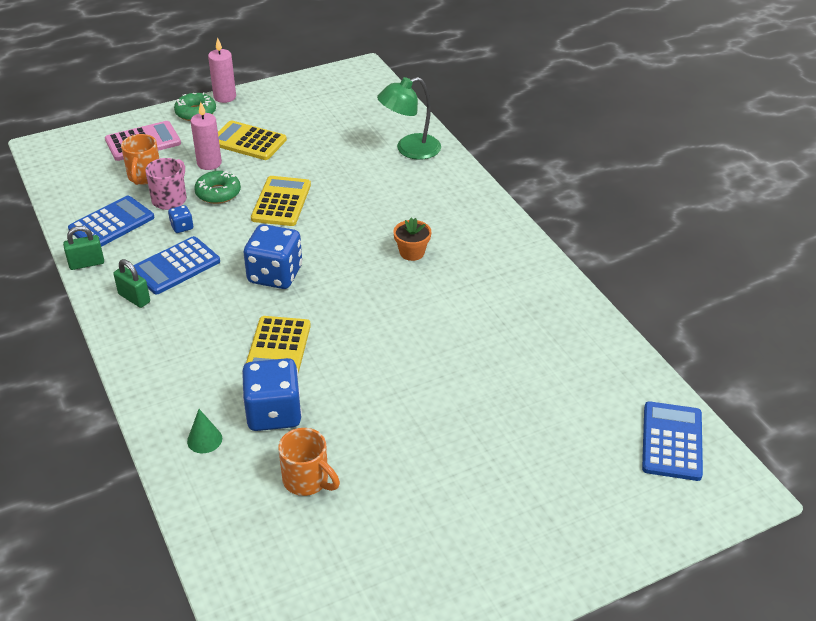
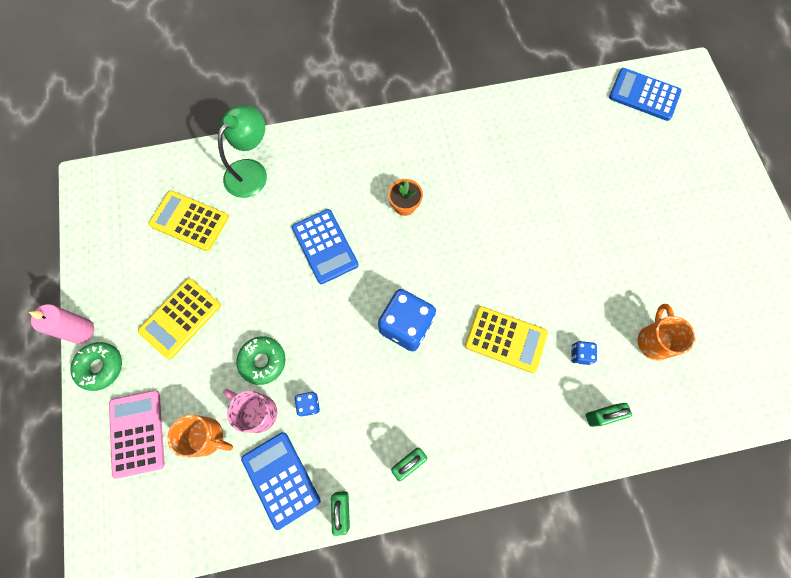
camera: 75 degrees left, 30 degrees up
blue calculator [133,236,220,294] -> blue calculator moved to [292,209,359,284]
green cone [187,409,222,453] -> green padlock [586,403,632,427]
pink candle [190,102,222,170] -> none
blue dice [242,358,302,431] -> blue dice [571,341,597,365], size x0.45
yellow calculator [251,176,311,226] -> yellow calculator moved to [149,191,229,251]
orange mug [278,428,340,496] -> orange mug turned 45 degrees counterclockwise [637,304,696,360]
green lamp [377,77,441,160] -> green lamp turned 135 degrees counterclockwise [218,105,267,198]

